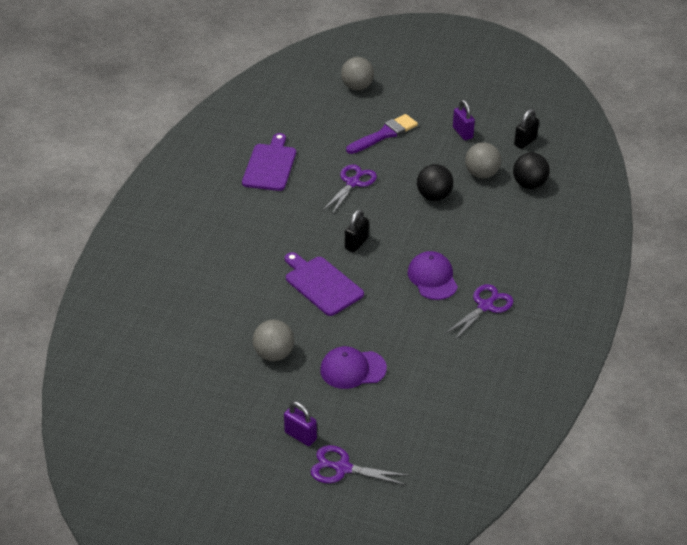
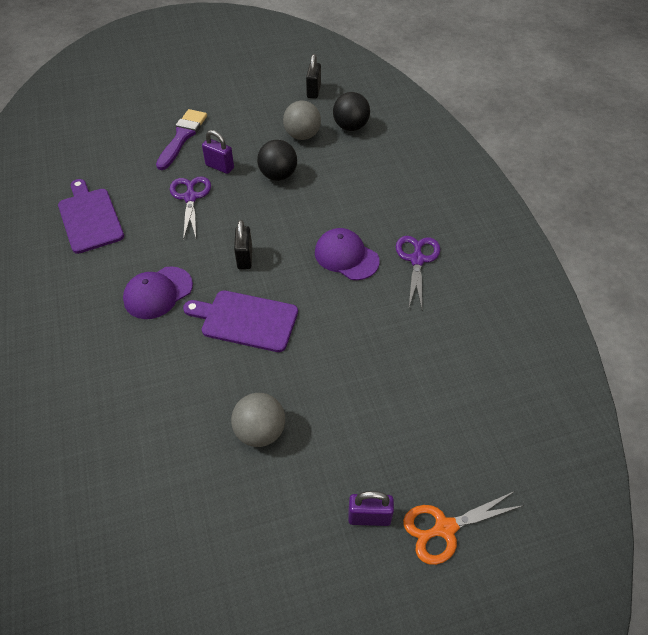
camera: 35 degrees left, 10 degrees up
purple scissors [311,445,409,485] -> orange scissors [403,491,524,565]
purple cap [320,346,387,389] -> purple cap moved to [123,266,193,319]
grey ball [341,57,374,90] -> none
purple padlock [453,100,475,140] -> purple padlock moved to [202,130,234,174]

